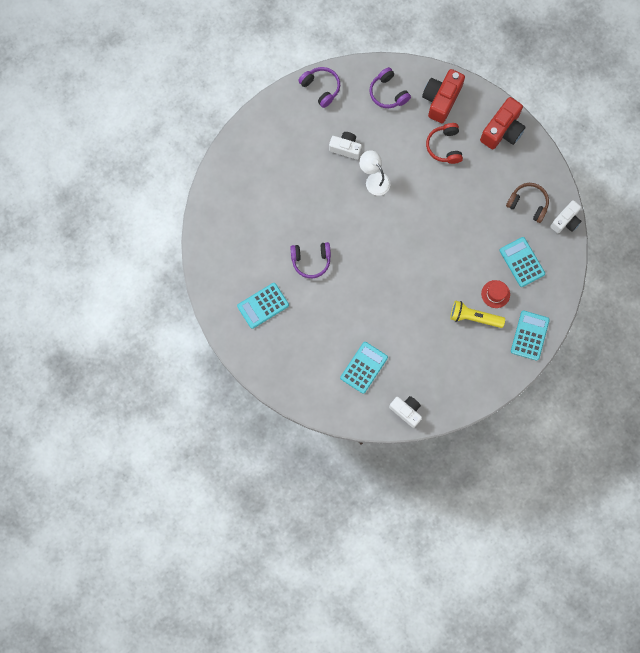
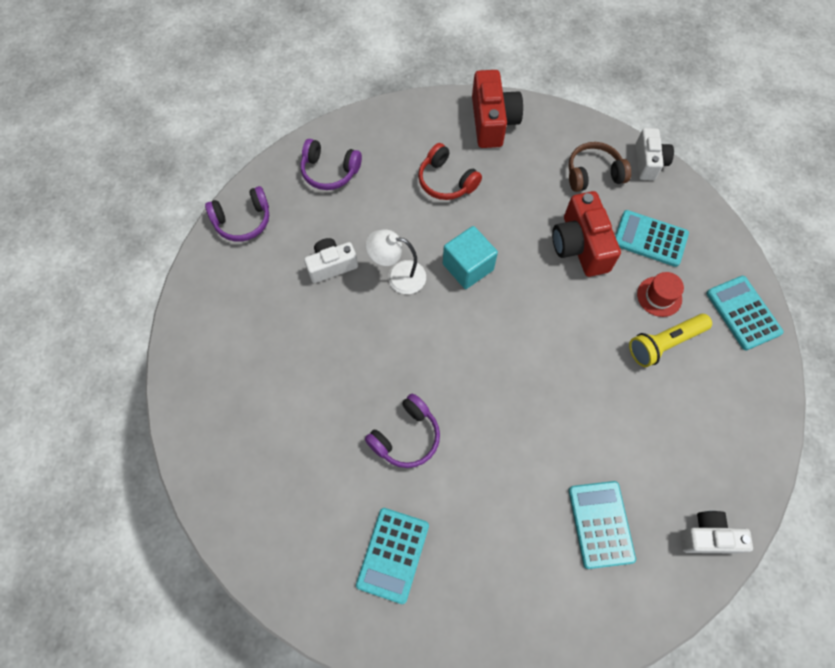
camera: 40 degrees left, 10 degrees down
purple headphones [298,67,340,108] -> purple headphones turned 150 degrees clockwise [205,186,269,242]
red camera [422,69,465,123] -> red camera moved to [552,191,621,277]
none -> turquoise cube [443,226,498,289]

